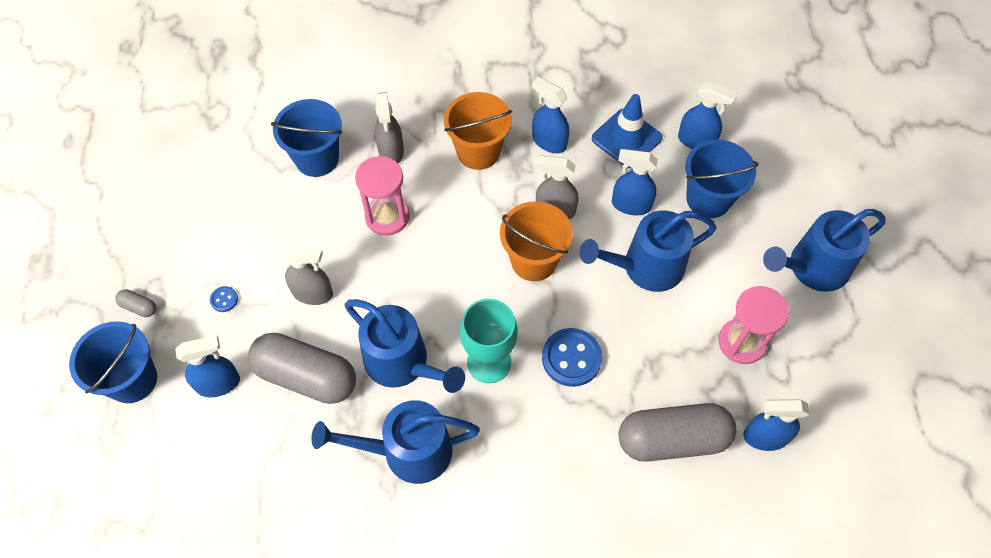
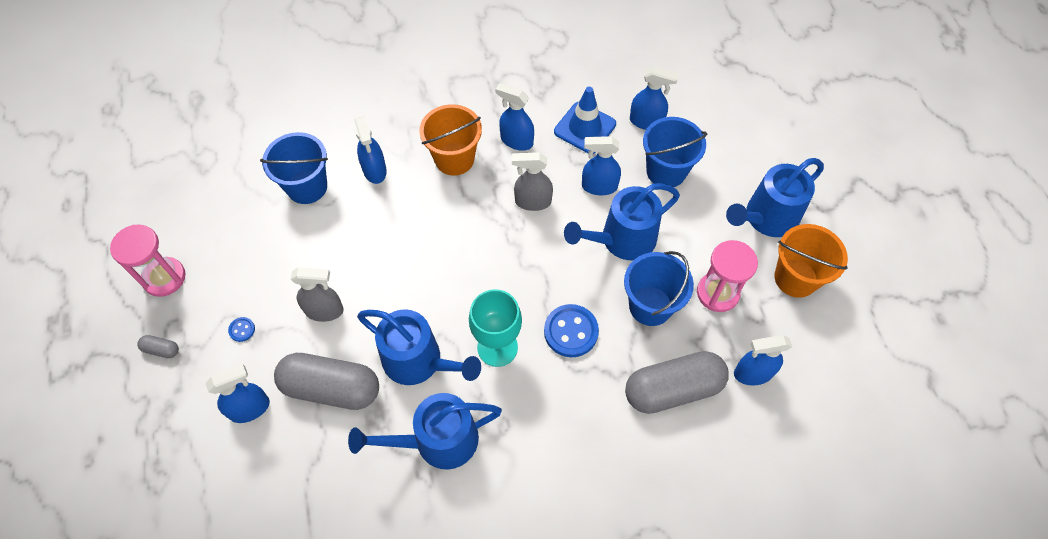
camera: 10 degrees left, 0 degrees up
blue bucket [69,321,157,403] -> blue bucket moved to [624,251,694,326]
pink hourglass [355,156,410,236] -> pink hourglass moved to [110,224,185,297]
grey spray bottle [375,92,404,164] -> blue spray bottle [355,116,387,184]
orange bucket [500,201,573,281] -> orange bucket moved to [775,224,848,298]

